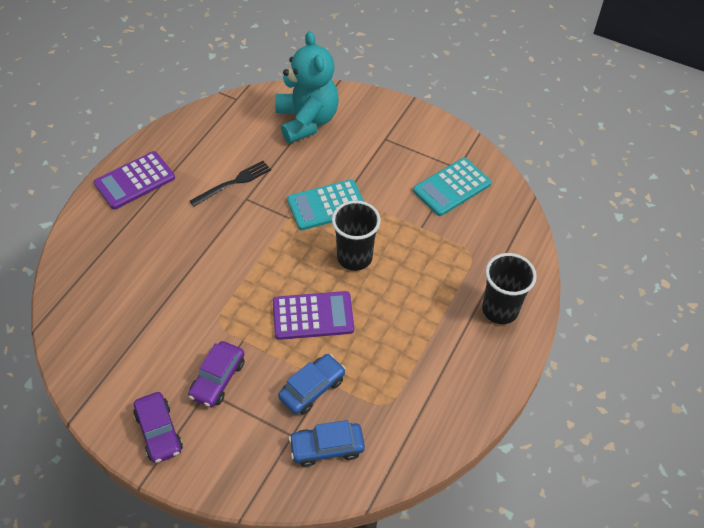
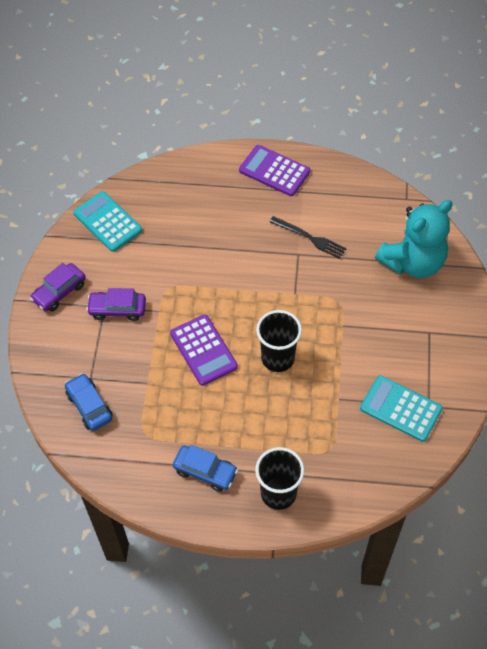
camera: 70 degrees right, 5 degrees up
blue car [278,354,346,415] -> blue car moved to [173,445,238,492]
turquoise calculator [287,179,364,230] -> turquoise calculator moved to [73,191,142,252]

